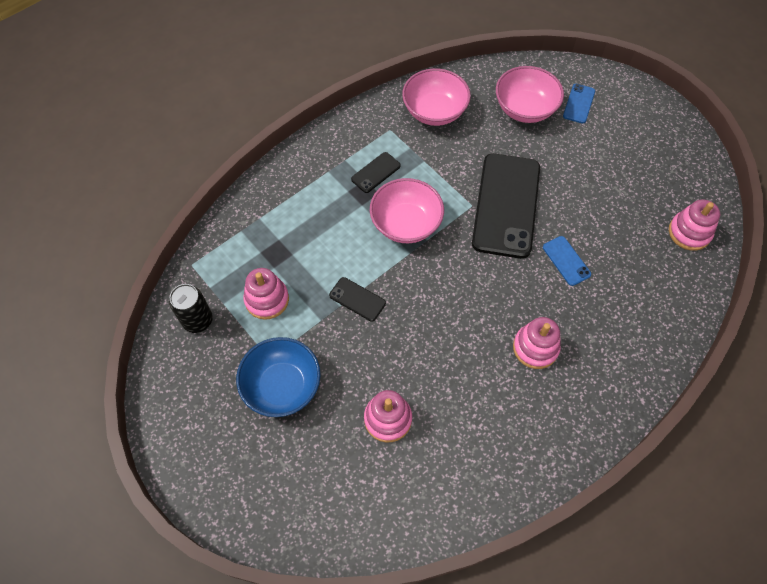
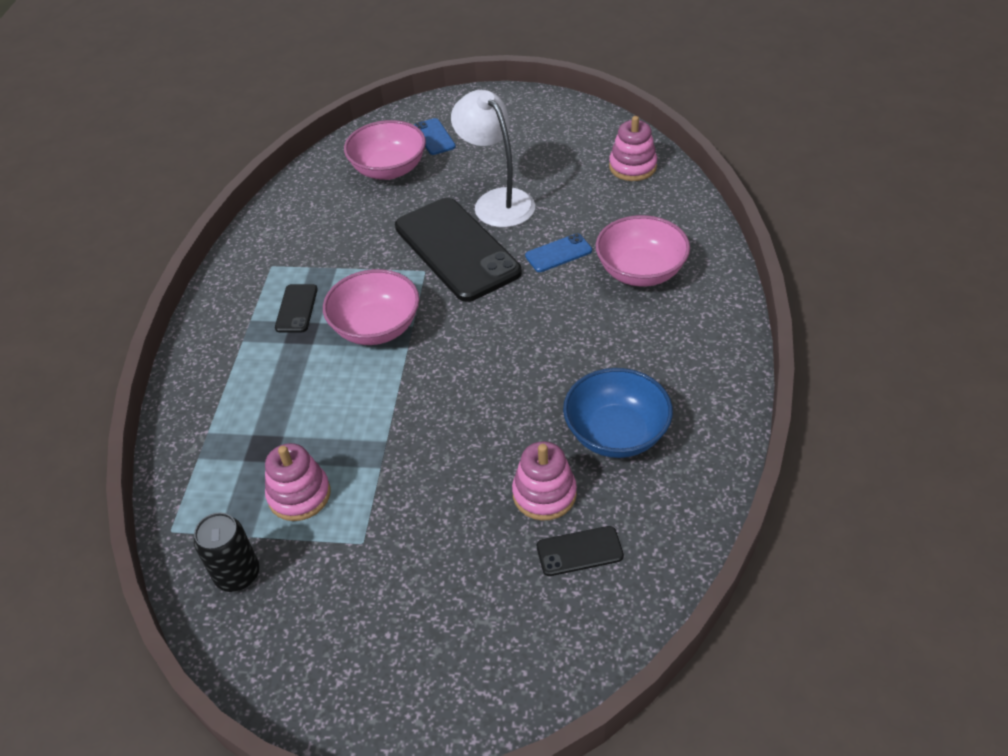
camera: 40 degrees left, 15 degrees down
blue bowl [236,337,321,417] -> blue bowl moved to [563,368,673,458]
black phone [329,277,386,322] -> black phone moved to [537,526,624,576]
pink bowl [402,68,471,126] -> pink bowl moved to [596,215,690,286]
pink stacking toy [513,317,561,369] -> none
blue phone [543,236,591,286] -> blue phone turned 45 degrees counterclockwise [525,233,592,272]
none -> white lamp [451,90,535,227]

